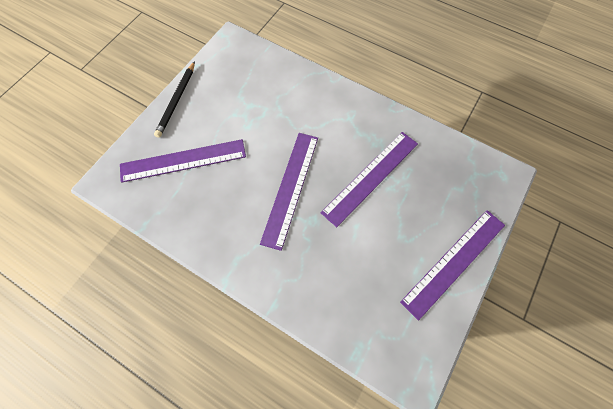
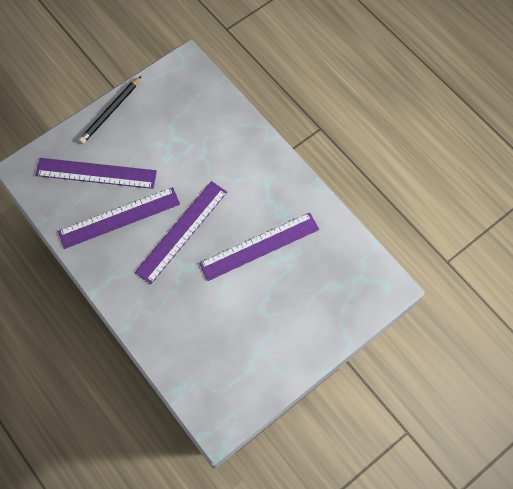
camera: 20 degrees right, 0 degrees up
purple ruler [400,210,505,321] -> purple ruler moved to [58,187,180,249]

